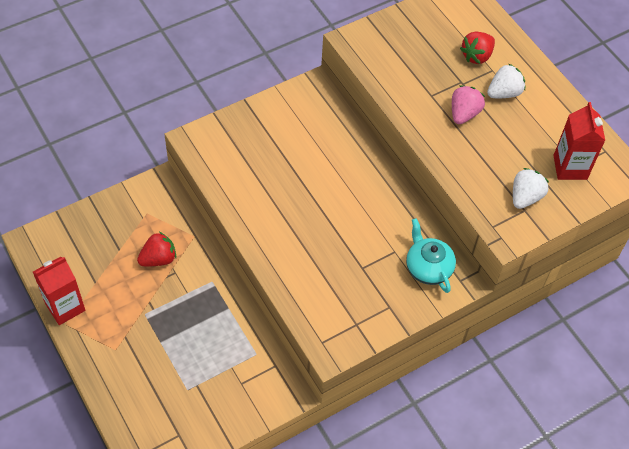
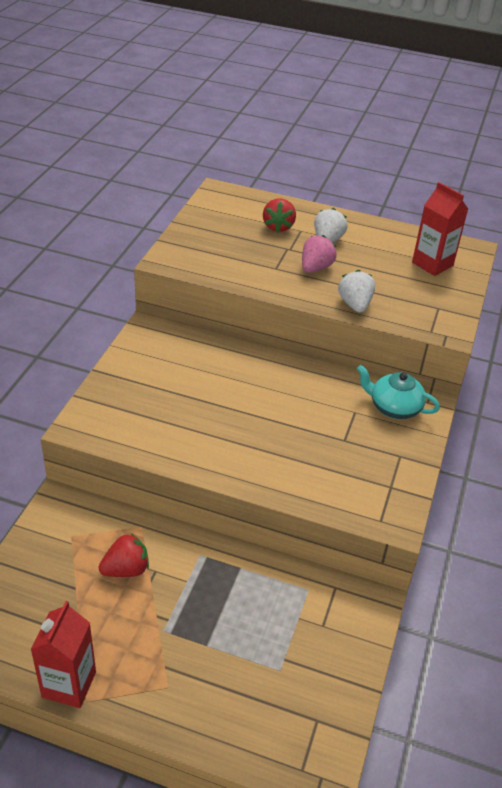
camera: 40 degrees left, 15 degrees down
red strawberry [137,232,176,266] -> red strawberry turned 45 degrees clockwise [99,533,149,577]
pink strawberry [452,85,485,124] -> pink strawberry turned 45 degrees clockwise [302,235,337,273]
white strawberry [513,168,549,209] -> white strawberry moved to [338,270,375,313]

